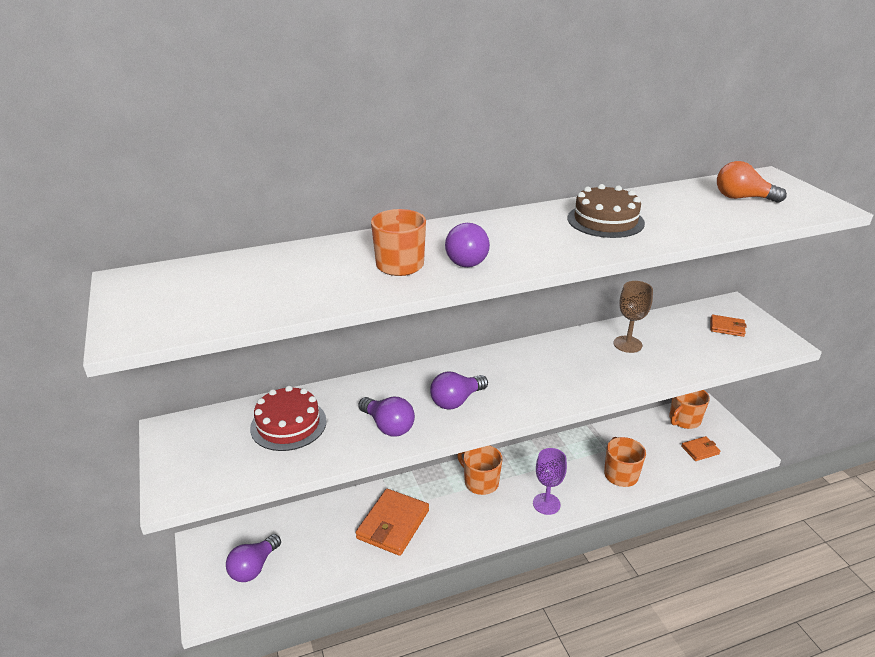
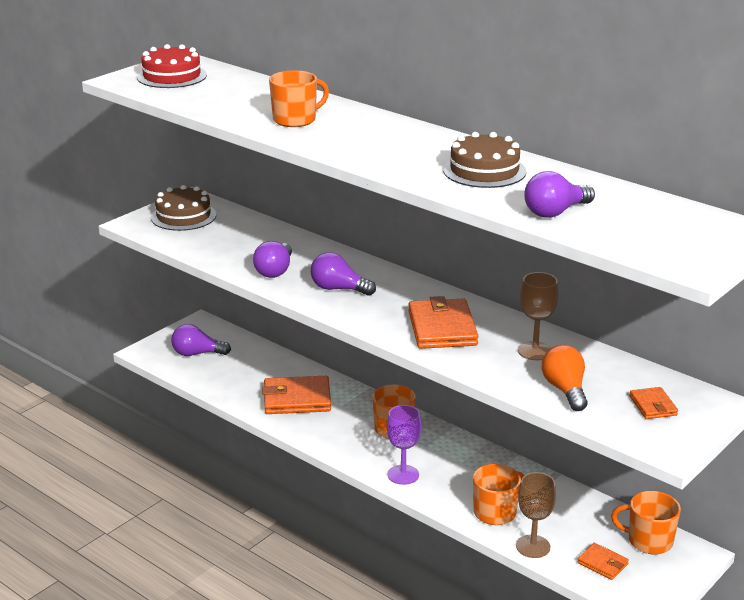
camera: 60 degrees right, 5 degrees down
red cake [250,386,327,451] -> red cake moved to [137,44,207,88]
purple light bulb [445,223,490,267] -> purple light bulb moved to [524,171,595,218]
orange light bulb [717,161,787,203] -> orange light bulb moved to [542,345,588,411]
none -> brown cake [151,185,216,231]
none -> orange wallet [408,296,478,349]
none -> brown goblet [516,472,556,558]

